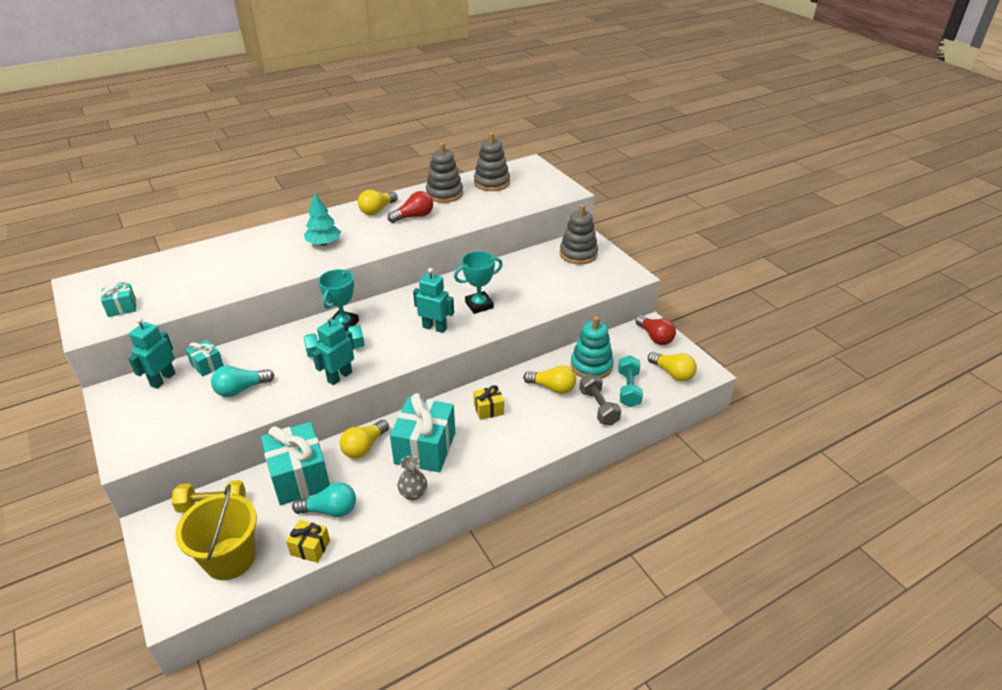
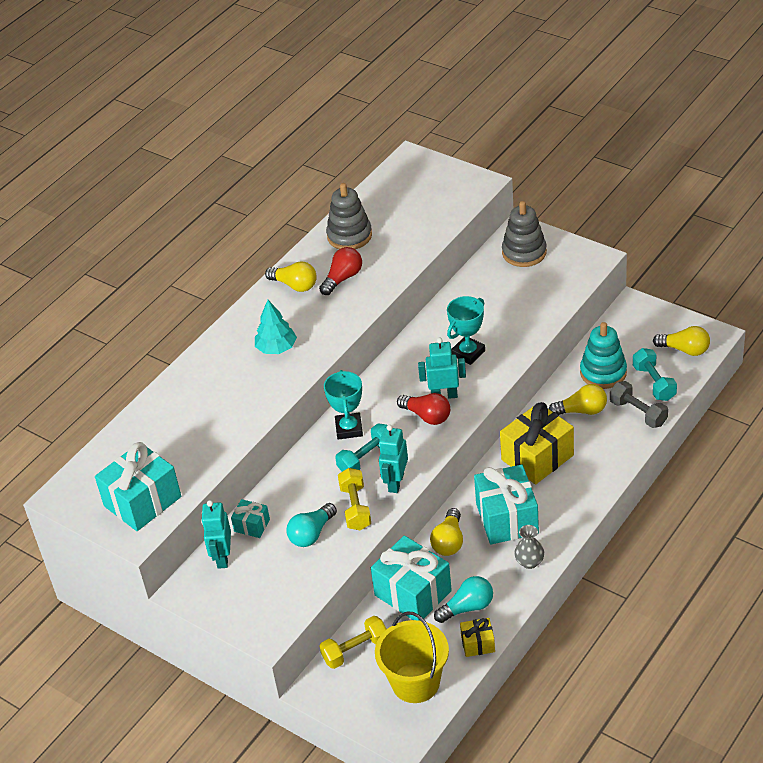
camera: 20 degrees left, 5 degrees up
turquoise gift [101,281,136,317] -> turquoise gift [95,442,181,531], size x2.03
yellow light bulb [358,190,398,215] -> yellow light bulb turned 75 degrees counterclockwise [265,261,317,292]
yellow gift [473,385,504,420] -> yellow gift [500,402,574,484], size x2.03
grey stacking toy [474,132,510,191] -> none
red light bulb [635,315,676,345] -> red light bulb moved to [397,393,450,425]
none -> yellow dumbbell [338,468,371,530]

